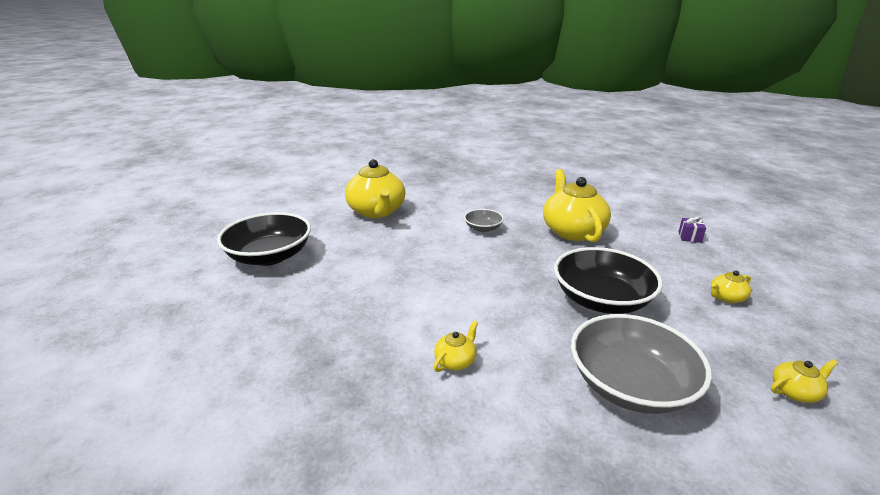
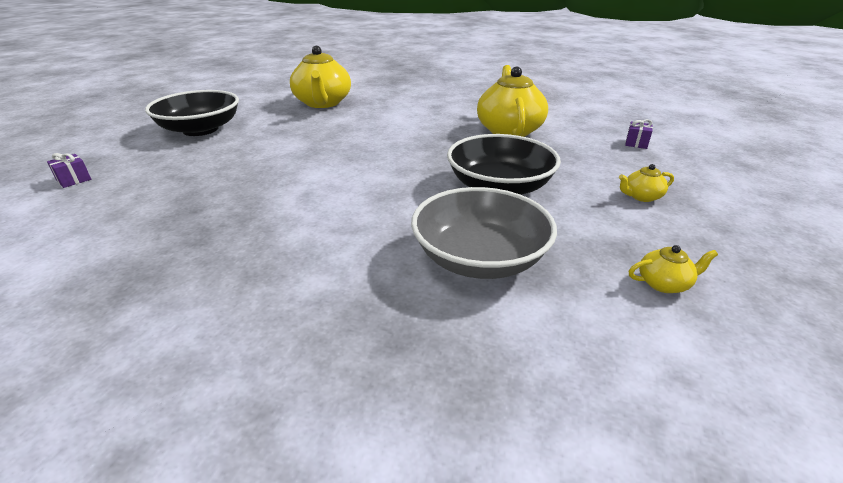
camera: 10 degrees right, 5 degrees up
yellow teapot [434,321,478,372] -> none
grey bowl [464,209,504,232] -> none
none -> purple gift [47,153,91,188]

